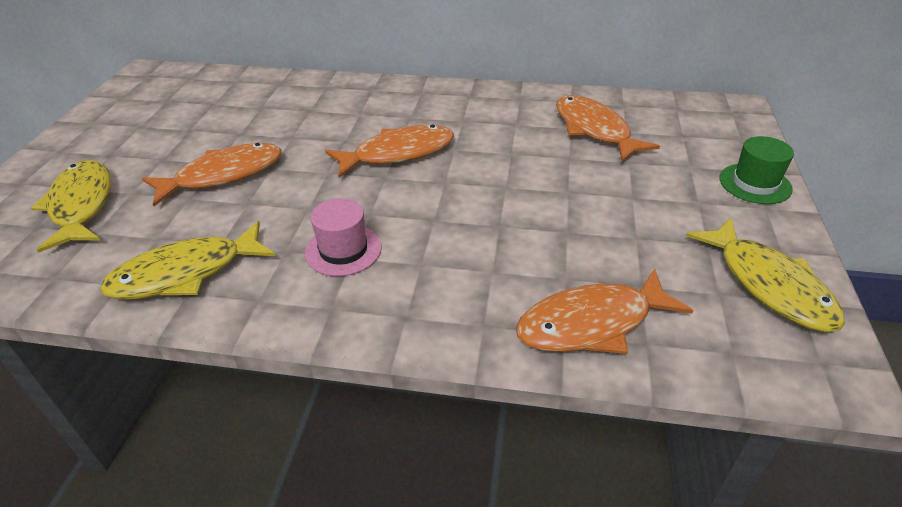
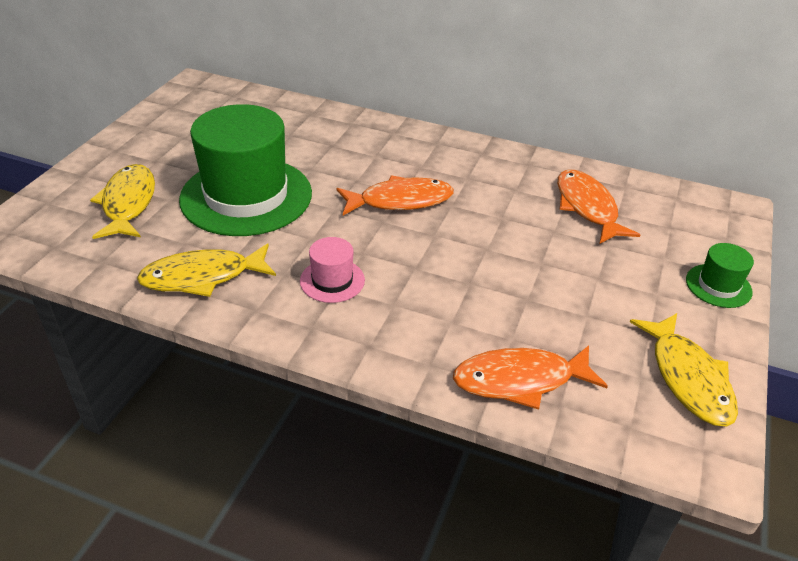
camera: 10 degrees right, 0 degrees up
orange fish [142,143,282,206] -> green hat [179,104,312,236]

